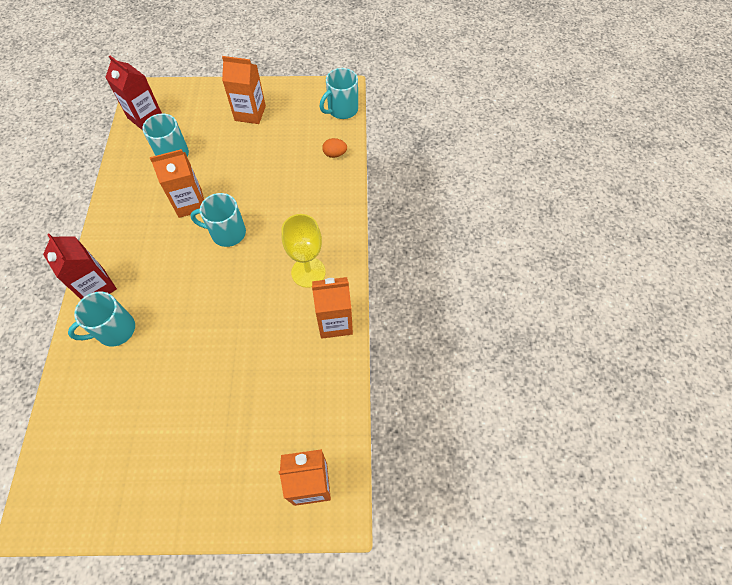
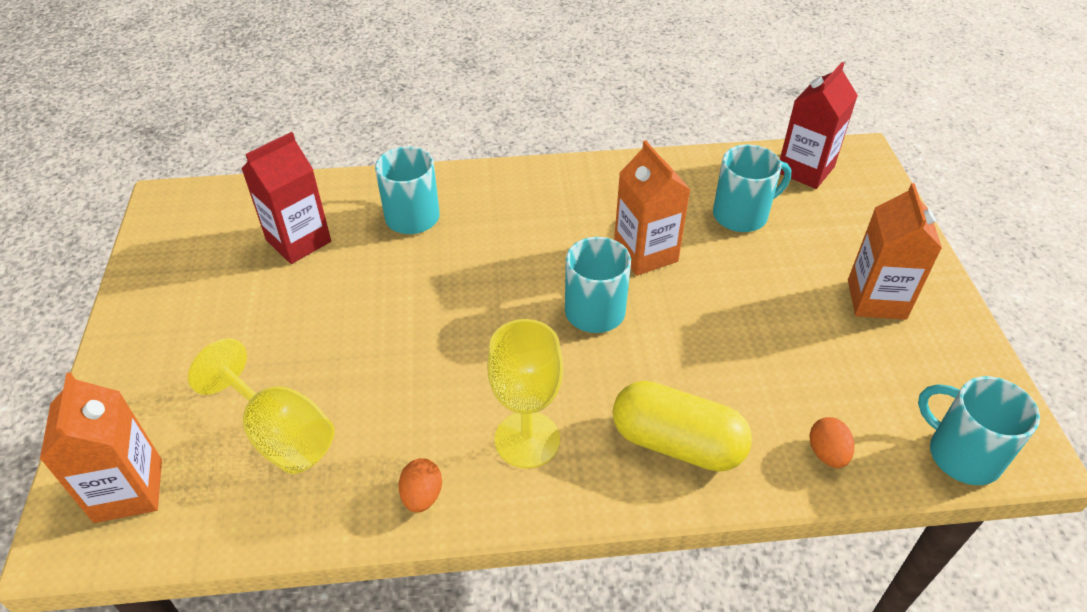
camera: 85 degrees right, 15 degrees down
red carton [43,234,117,299] -> red carton moved to [241,132,331,264]
orange carton [312,277,353,339] -> orange egg [399,458,442,513]
none -> yellow goblet [188,338,334,474]
none -> yellow capsule [612,381,752,472]

